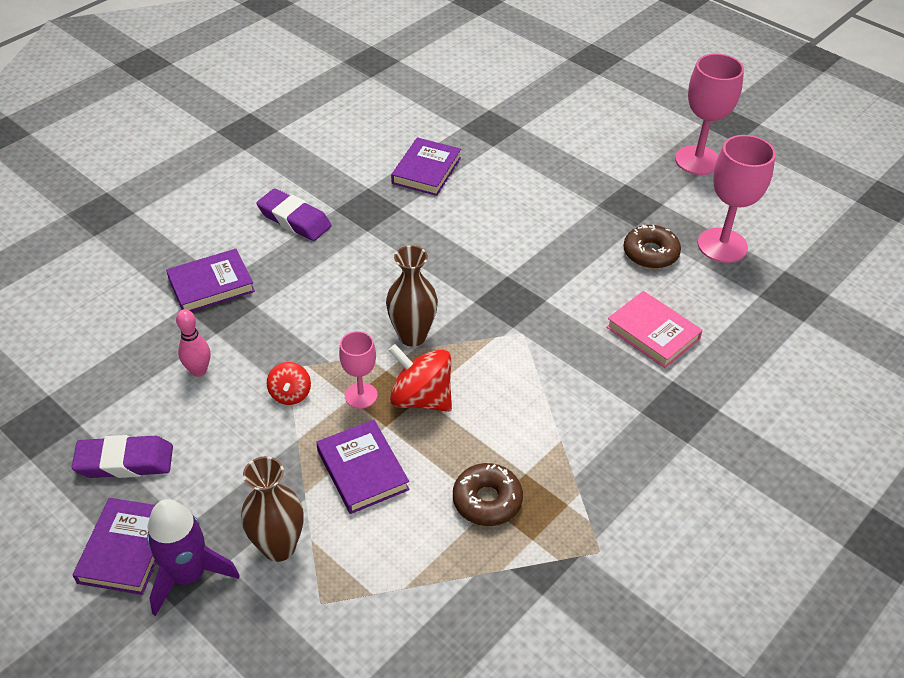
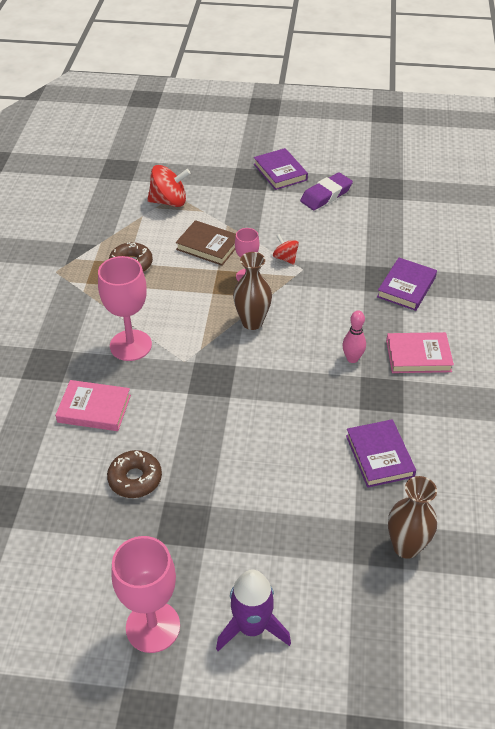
camera: 145 degrees right, 0 degrees up
purple rocket [147,499,240,616] -> purple rocket moved to [216,570,291,651]
pink bowling pin [176,309,210,377] -> pink bowling pin moved to [342,311,366,363]
brown vase [241,456,304,562] -> brown vase moved to [388,476,437,559]
purple eraser [256,188,332,241] -> pink book [386,332,454,373]
purple book [316,420,410,514] -> brown book [176,220,236,266]
red spinning top [389,344,452,412] -> red spinning top moved to [147,165,190,207]
pink goblet [698,135,776,263] -> pink goblet moved to [98,256,152,361]

